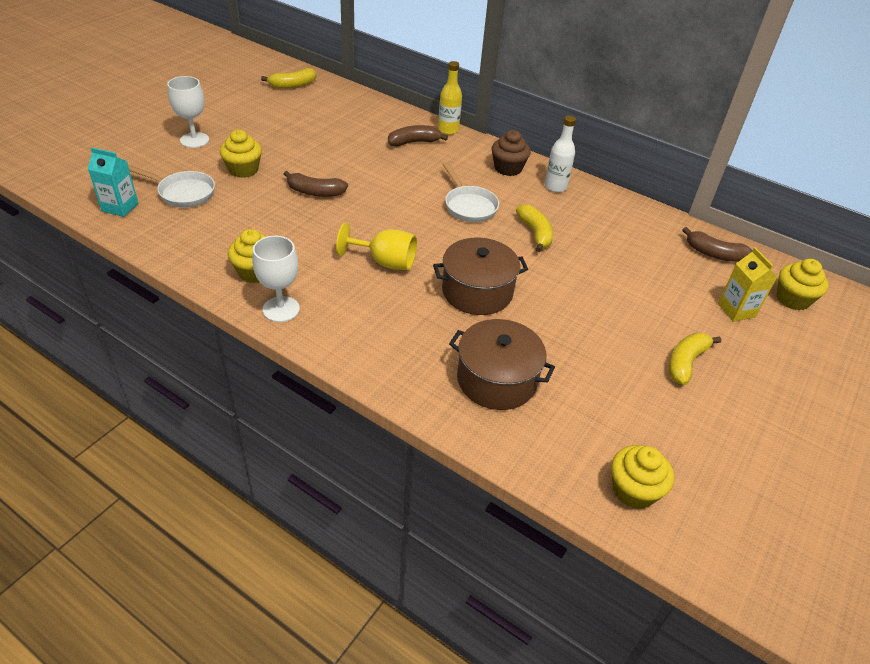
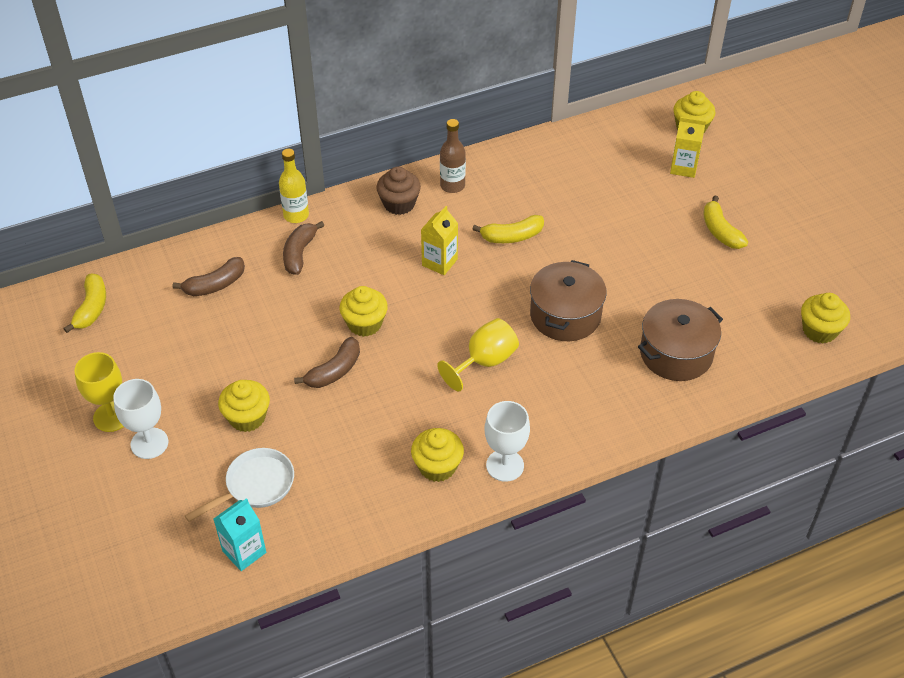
camera: 55 degrees left, 5 degrees up
white pan [442,162,499,222] -> yellow carton [421,206,458,275]
yellow banana [516,204,553,252] -> yellow banana turned 150 degrees clockwise [472,215,544,243]
white bottle [545,115,576,192] -> brown bottle [440,119,466,193]
brown banana [682,227,753,262] -> brown banana moved to [172,257,245,296]
none -> yellow goblet [74,352,124,432]
none -> yellow cupcake [339,286,388,337]

